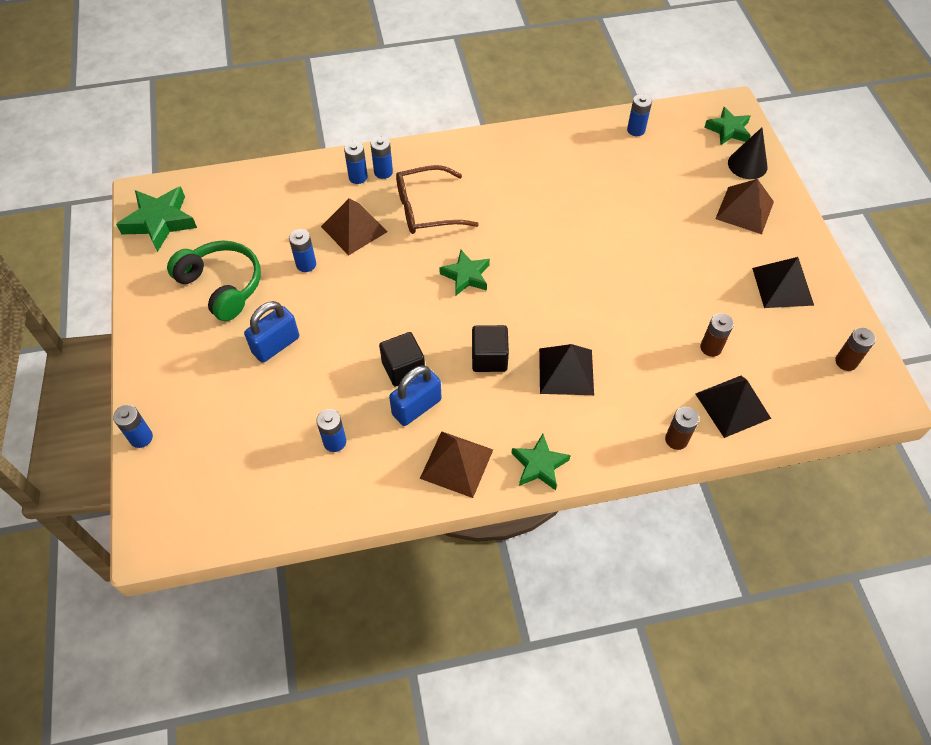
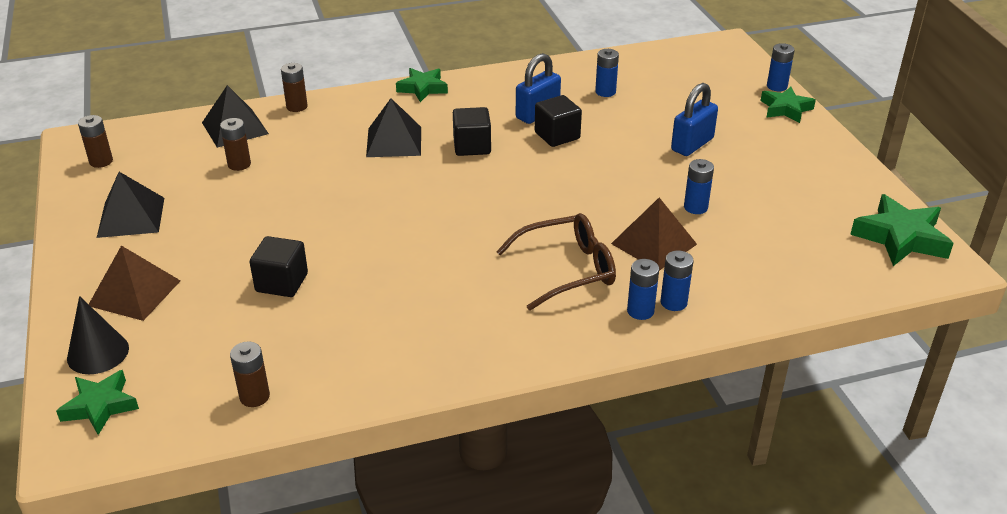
camera: 175 degrees right, 20 degrees down
green headphones [167,241,261,321] -> none
brown pyramid [420,431,493,498] -> none
green star [439,250,490,295] -> green star moved to [761,87,816,123]
blue battery [627,94,652,136] -> brown battery [230,341,270,407]
none -> black cube [250,236,308,297]

